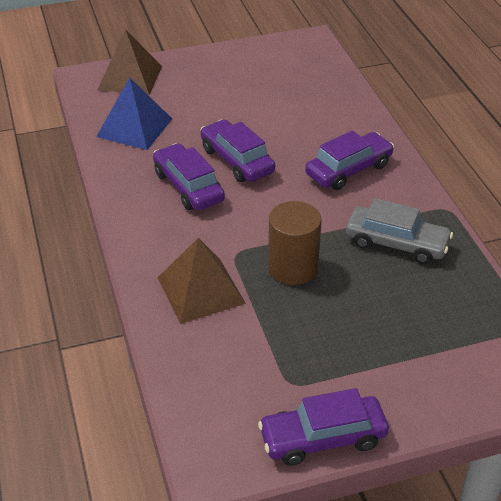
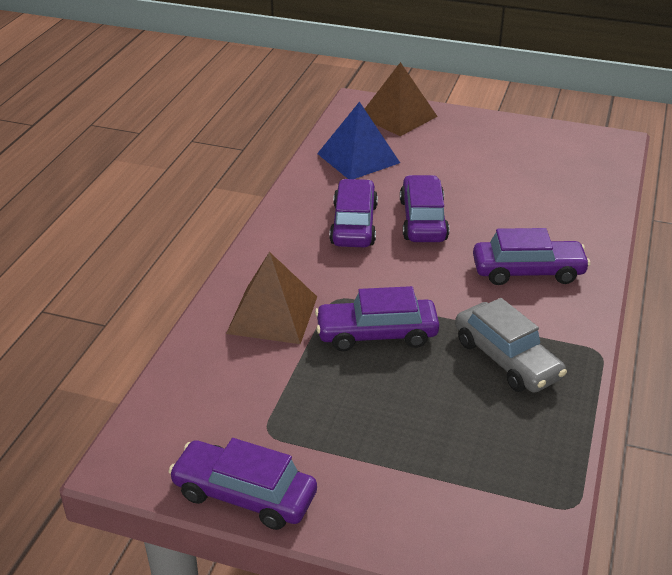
camera: 35 degrees right, 5 degrees down
brown cylinder [268,201,322,285] -> purple car [315,286,439,351]

